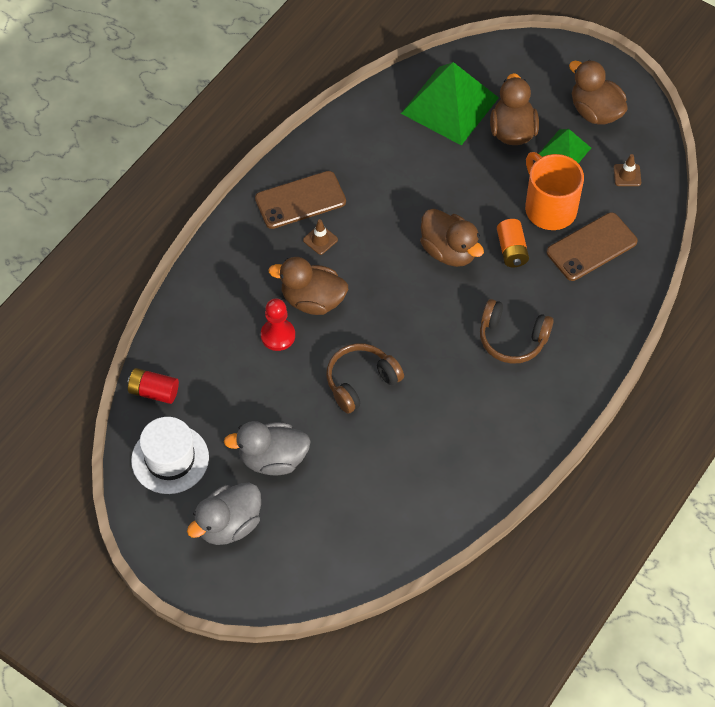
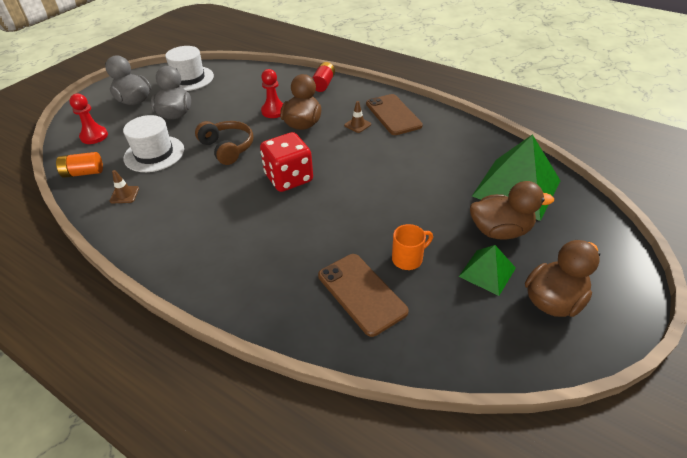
camera: 90 degrees right, 15 degrees down
red battery [128,368,179,404] -> red battery moved to [312,62,335,92]
brown duck [420,209,484,267] -> none
brown headphones [480,299,554,364] -> none
orange battery [497,219,529,267] -> orange battery moved to [56,152,103,178]
orange mug [525,152,584,230] -> orange mug [392,224,433,270], size x0.56
brown traffic cone [614,154,641,186] -> brown traffic cone moved to [110,170,139,203]
none -> red pawn [69,94,108,144]
none -> white hat [123,115,184,172]
none -> red dice [260,132,313,192]

